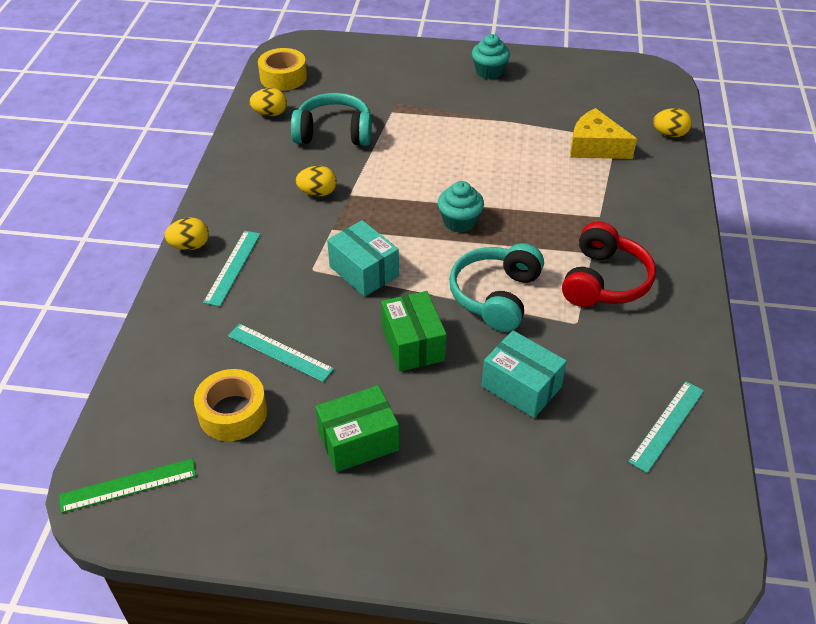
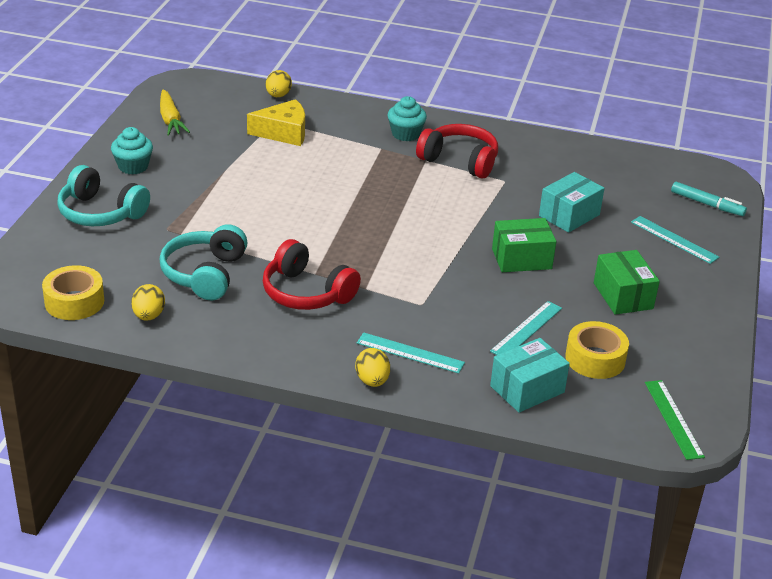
camera: 85 degrees left, 10 degrees down
yellow egg [295,166,337,196] -> red headphones [263,239,361,310]
turquoise box [327,220,399,297] -> turquoise box moved to [490,338,570,413]
turquoise cupcake [438,181,484,233] -> turquoise cupcake moved to [388,96,427,141]
turquoise headphones [449,243,544,332] -> turquoise headphones moved to [57,165,150,226]
yellow cheese [570,108,637,159] -> yellow cheese turned 135 degrees counterclockwise [247,99,305,146]
turquoise ruler [628,381,704,473] -> turquoise ruler moved to [631,216,719,264]
none -> yellow carrot [160,89,190,136]
none -> turquoise marker [671,182,747,216]

